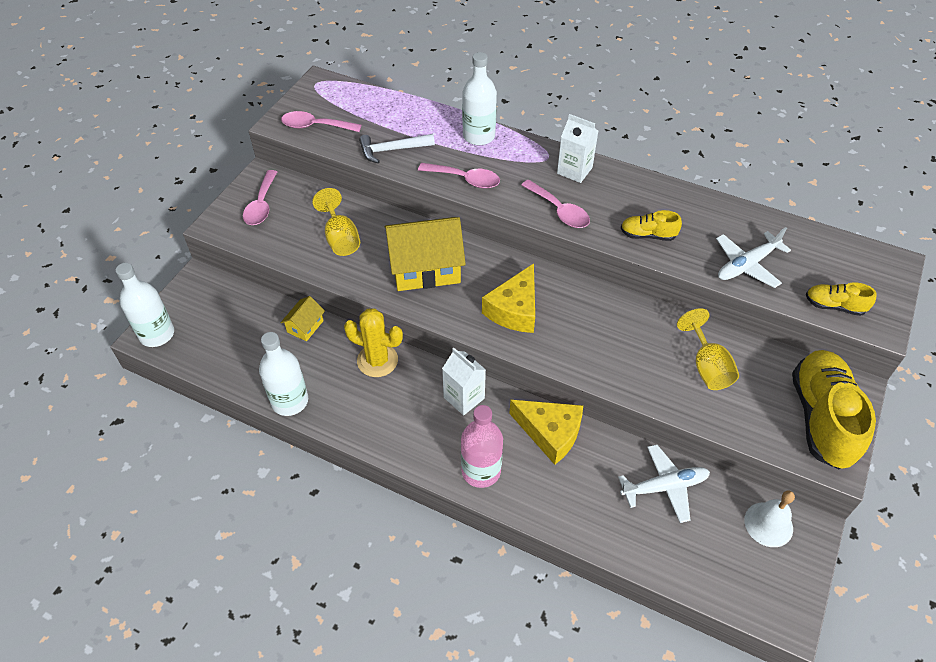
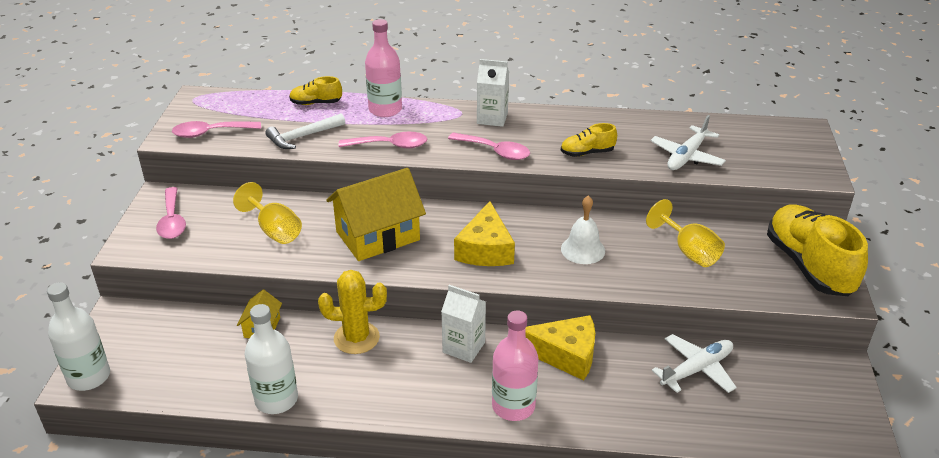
camera: 20 degrees left, 15 degrees down
white bottle [462,52,497,145] -> pink bottle [365,19,402,117]
white bell [744,490,795,547] -> white bell moved to [561,195,605,264]
yellow shoe [806,282,877,316] -> yellow shoe moved to [289,76,342,105]

